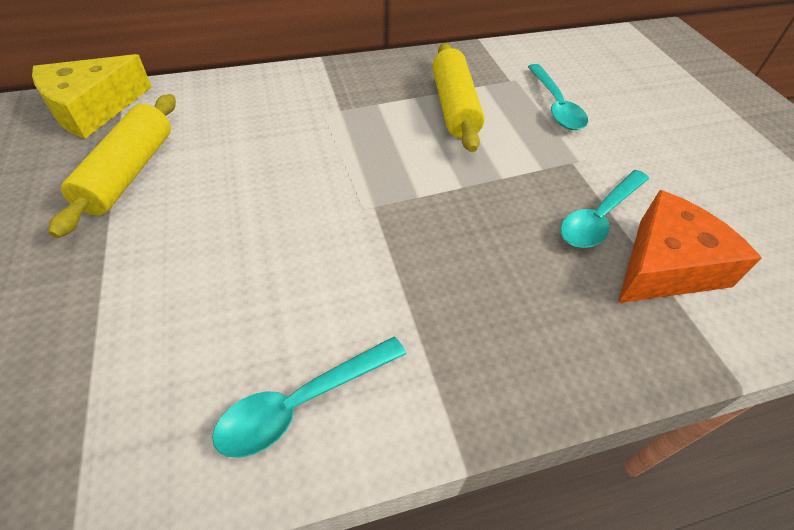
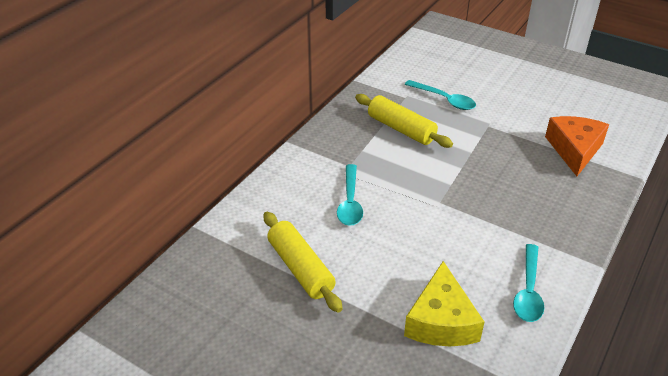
camera: 40 degrees left, 10 degrees down
yellow cheese [32,54,152,139] -> yellow cheese moved to [404,261,485,346]
turquoise spoon [560,170,649,248] -> turquoise spoon moved to [337,164,363,226]

